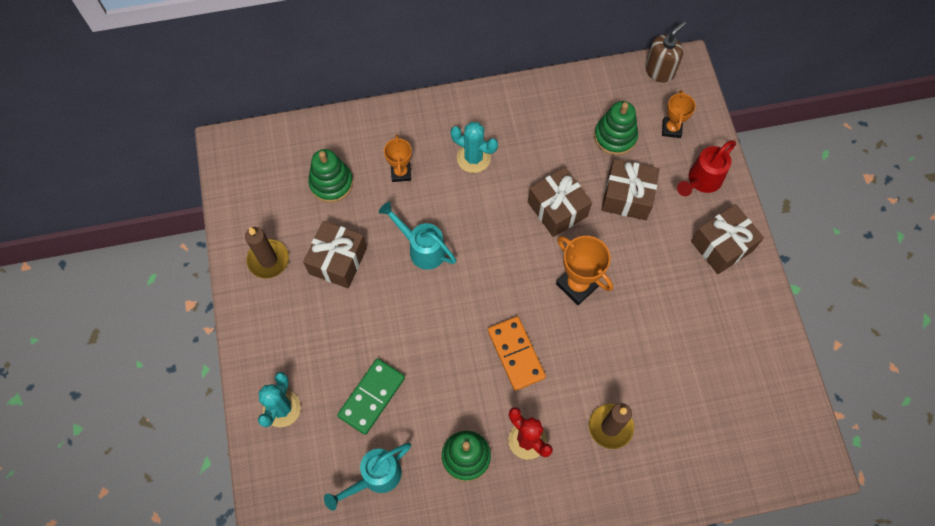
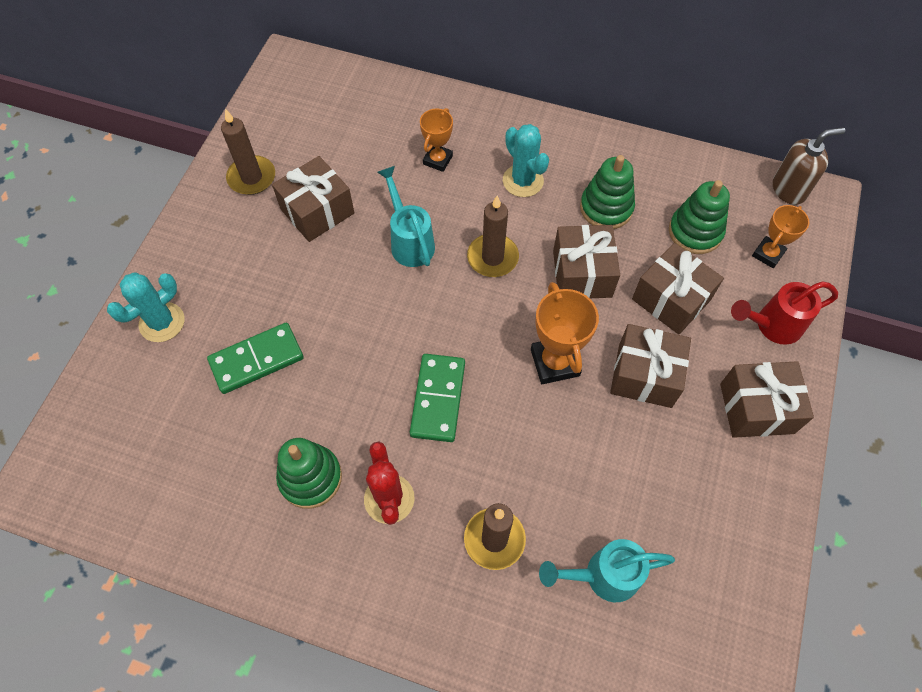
camera: 30 degrees right, 5 degrees down
green stacking toy [308,149,353,203] -> green stacking toy moved to [580,155,635,229]
turquoise watering can [324,443,411,511] -> turquoise watering can moved to [539,539,675,602]
orange domino [488,316,546,391] -> green domino [410,354,465,442]
none -> brown candle [467,196,519,277]
none -> brown gift [610,324,691,408]

